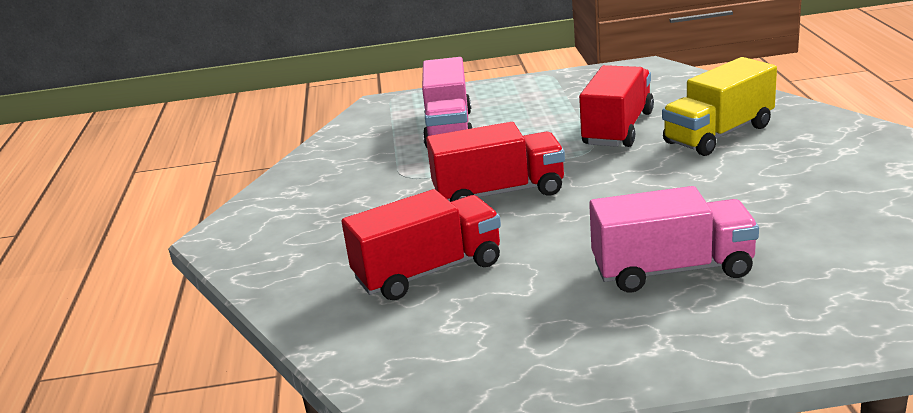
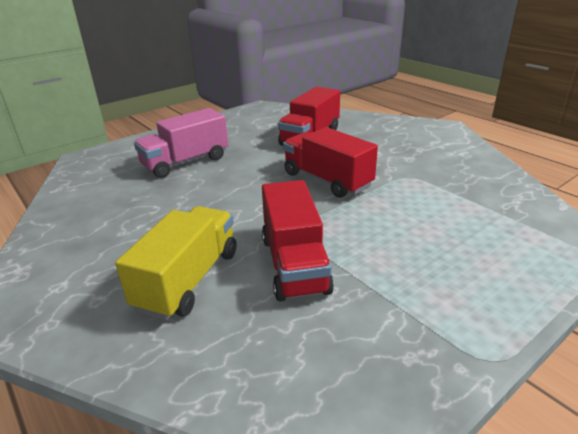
camera: 145 degrees right, 5 degrees up
pink truck [422,57,472,148] -> none
red truck [426,122,565,202] -> red truck turned 90 degrees clockwise [283,127,378,198]

